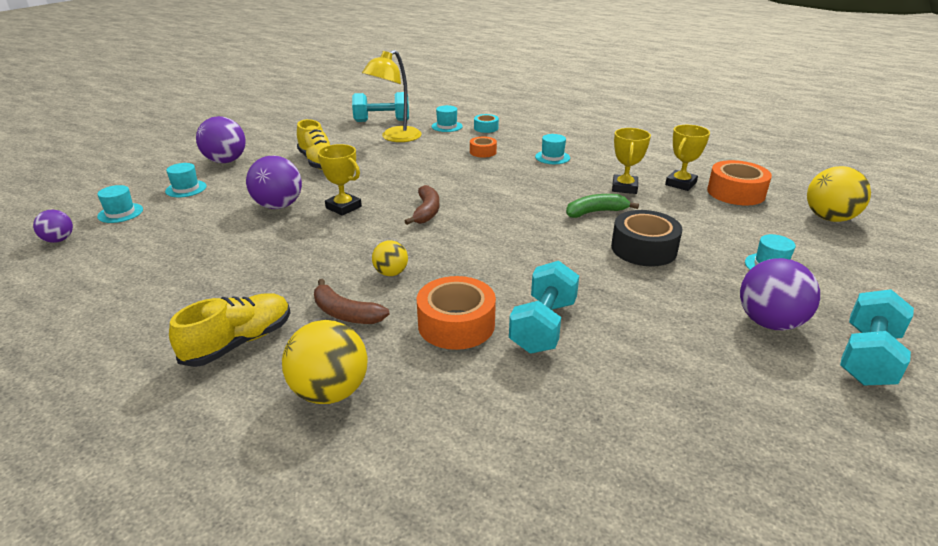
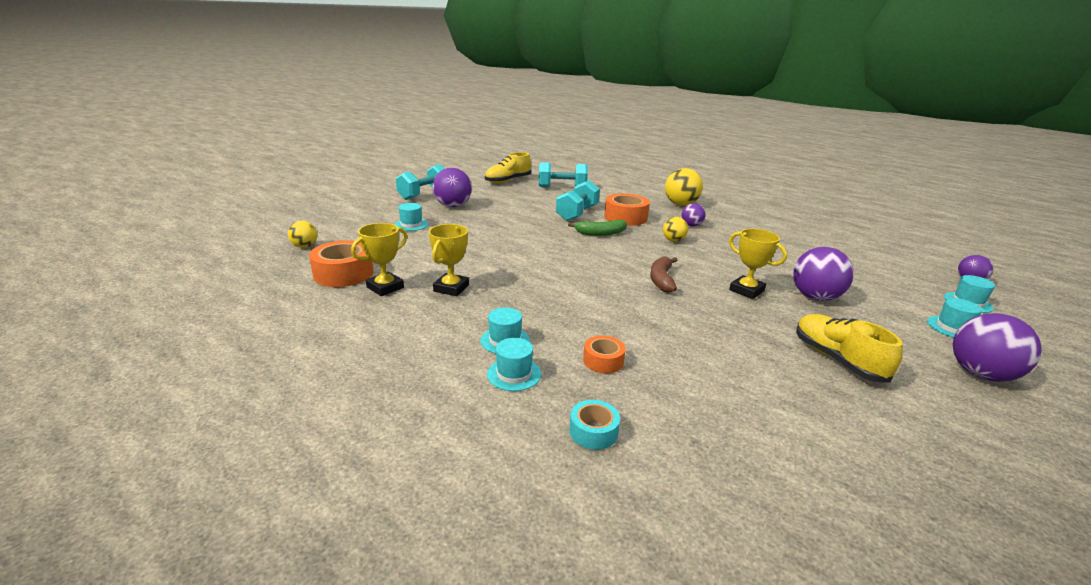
camera: 175 degrees left, 5 degrees down
yellow shoe [169,293,291,367] -> yellow shoe moved to [485,152,531,183]
brown banana [314,279,390,324] -> purple ball [682,203,705,227]
turquoise dumbbell [352,92,409,122] -> turquoise dumbbell moved to [539,162,588,188]
yellow lamp [362,50,422,142] -> none
turquoise hat [432,105,463,132] -> turquoise hat moved to [487,338,541,391]
green banana [566,194,639,218] -> green banana moved to [568,220,627,236]
black tape [611,210,682,266] -> none
yellow ball [807,166,871,222] -> yellow ball [288,221,317,248], size x0.57

